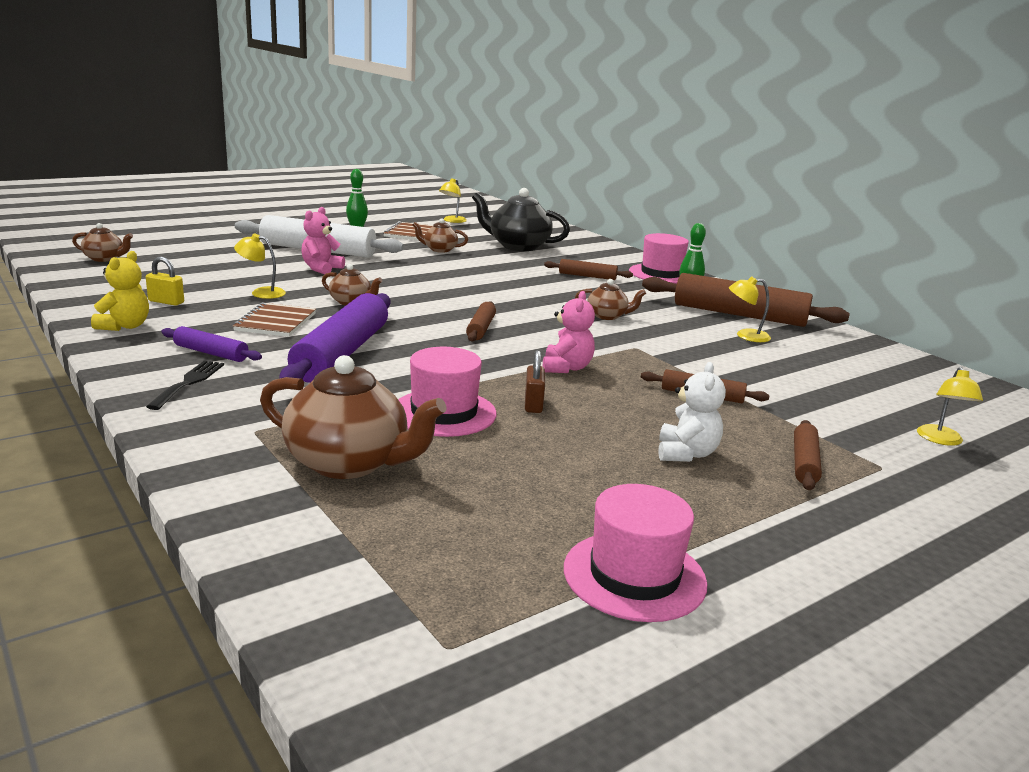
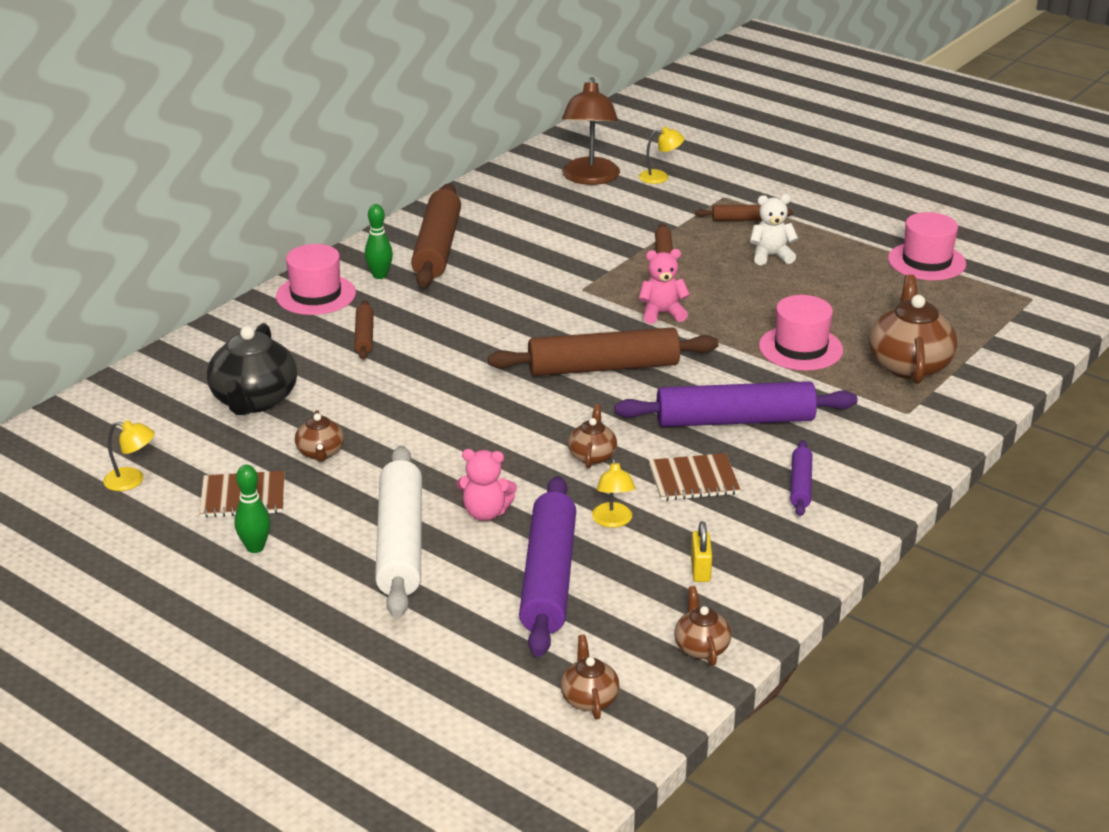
camera: 105 degrees left, 10 degrees up
yellow teddy bear [91,251,149,331] -> none
black fork [146,360,224,410] -> none
brown rolling pin [466,301,496,341] -> brown rolling pin [488,327,719,376], size x2.05
brown padlock [525,350,545,413] -> none
brown teapot [575,279,646,320] -> brown teapot moved to [674,586,731,666]
yellow lamp [729,276,771,342] -> none
none -> purple rolling pin [519,476,576,657]
none -> brown lamp [562,77,620,185]

